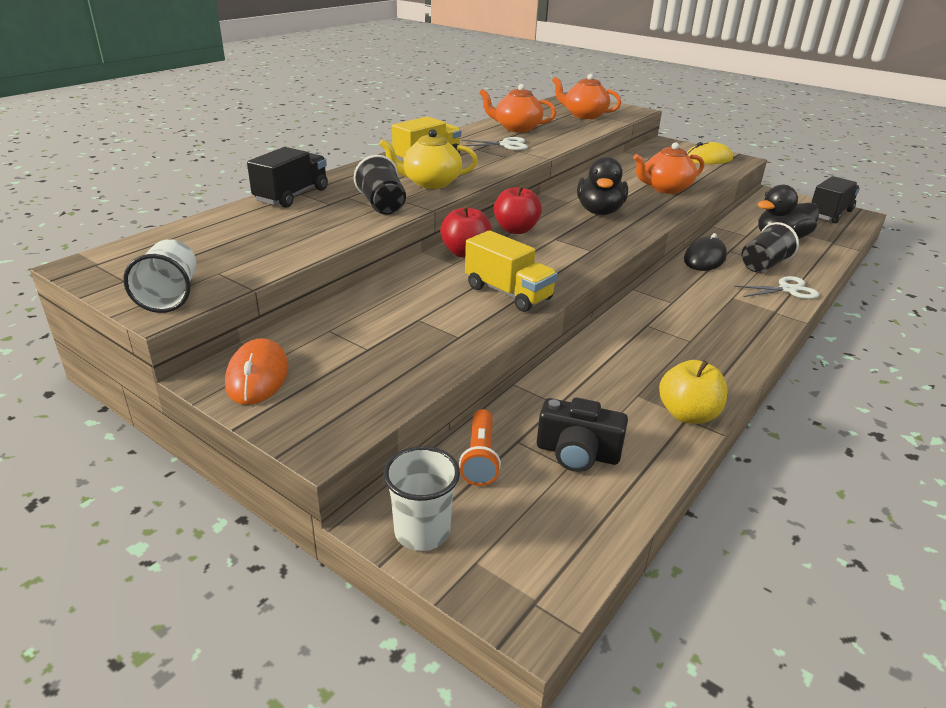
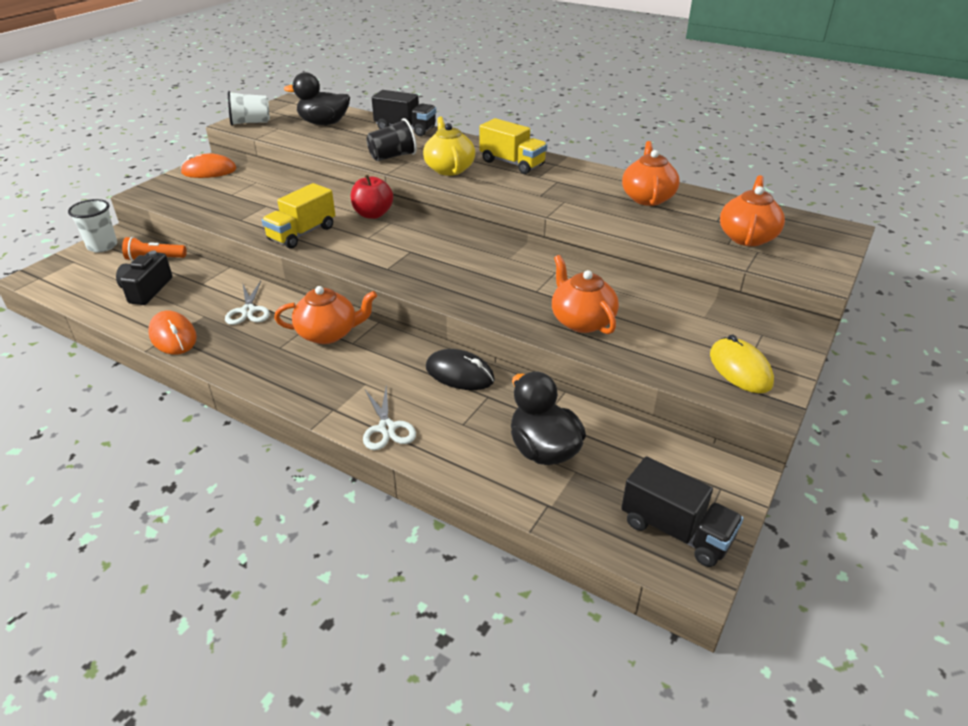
camera: 85 degrees right, 5 degrees up
white scissors [461,137,528,150] -> white scissors moved to [225,281,270,325]
red apple [494,185,542,234] -> none
black duck [577,157,628,215] -> black duck moved to [284,72,350,125]
yellow apple [659,360,728,424] -> orange mouse [148,310,197,354]
black cup [741,222,799,273] -> none
none -> orange teapot [274,286,377,344]

